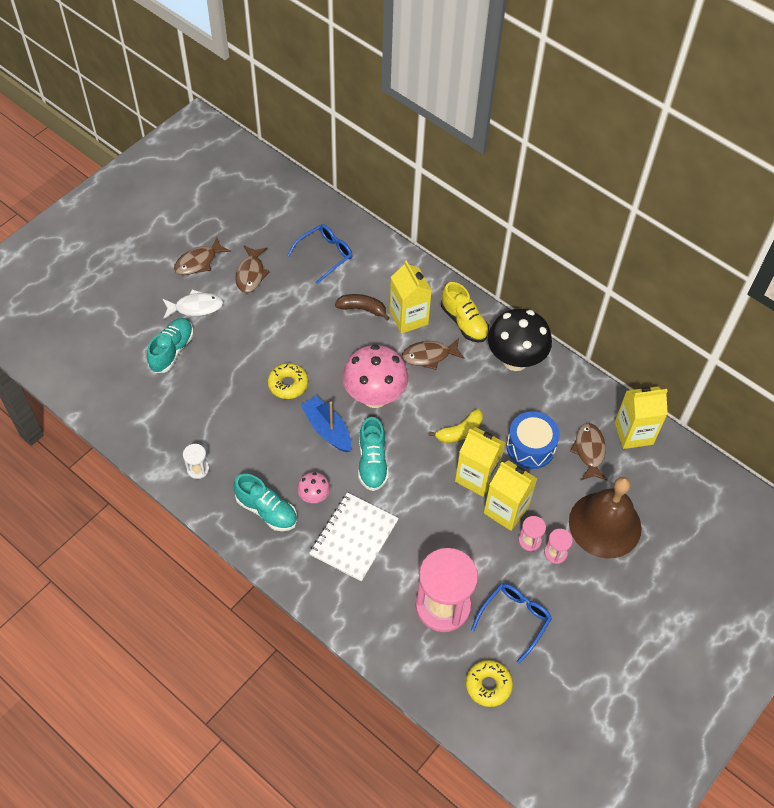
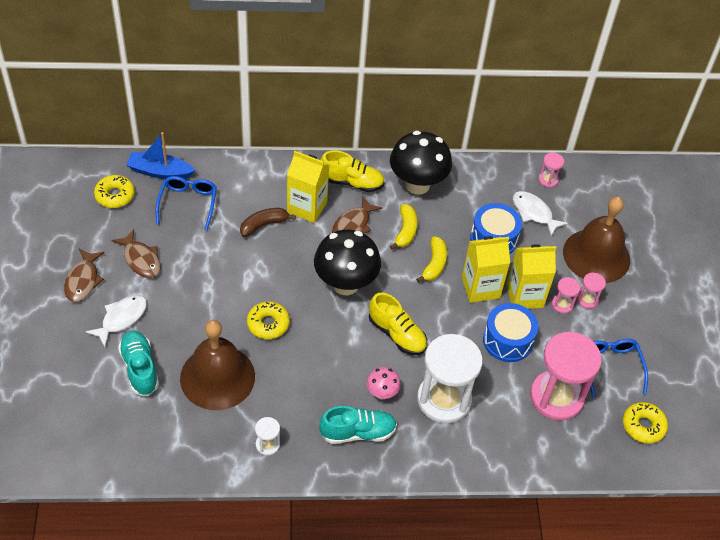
camera: 45 degrees left, 5 degrees down
blue boat [301,396,351,452] -> blue boat moved to [126,132,196,179]
white notebook [309,492,399,582] -> white hourglass [417,334,483,423]
pink mushroom [343,345,408,408] -> black mushroom [314,230,381,295]
turquoise shoe [358,417,388,491] -> yellow shoe [369,293,427,355]
brown fish [570,423,607,480] -> white fish [513,191,568,236]
yellow carton [615,386,668,449] -> pink hourglass [538,153,564,187]
none -> yellow donut [94,175,135,208]
none -> brown bell [180,320,255,410]
none -> yellow banana [390,204,418,250]
none -> blue drum [483,303,538,362]

